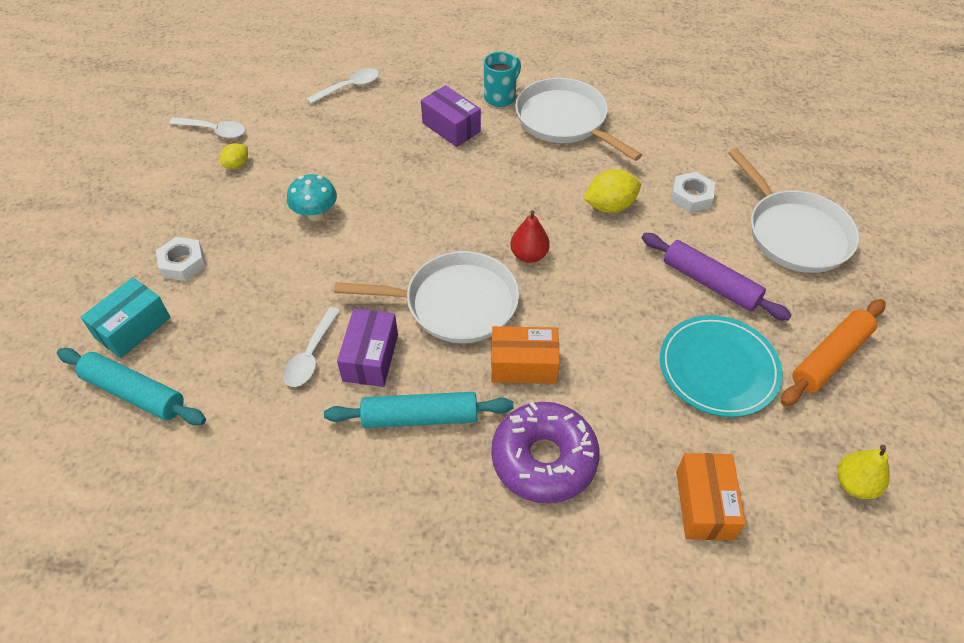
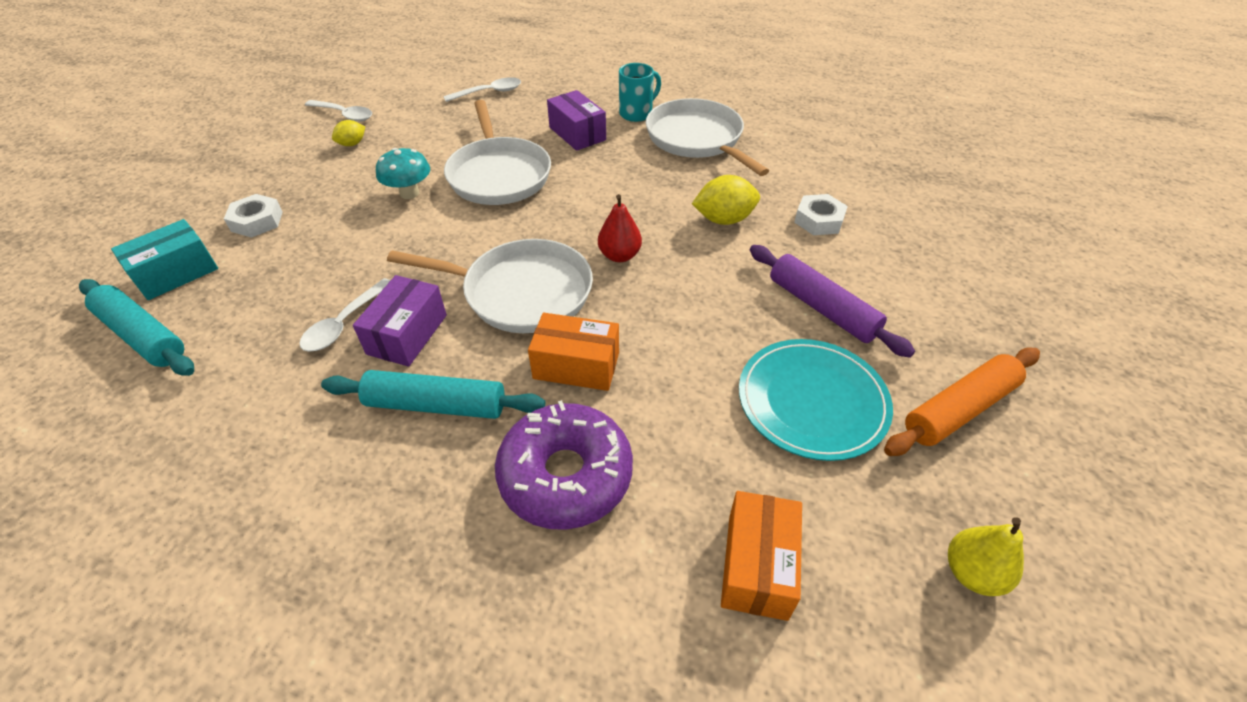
camera: 10 degrees right, 5 degrees down
white pan [728,148,859,273] -> white pan moved to [444,100,551,205]

